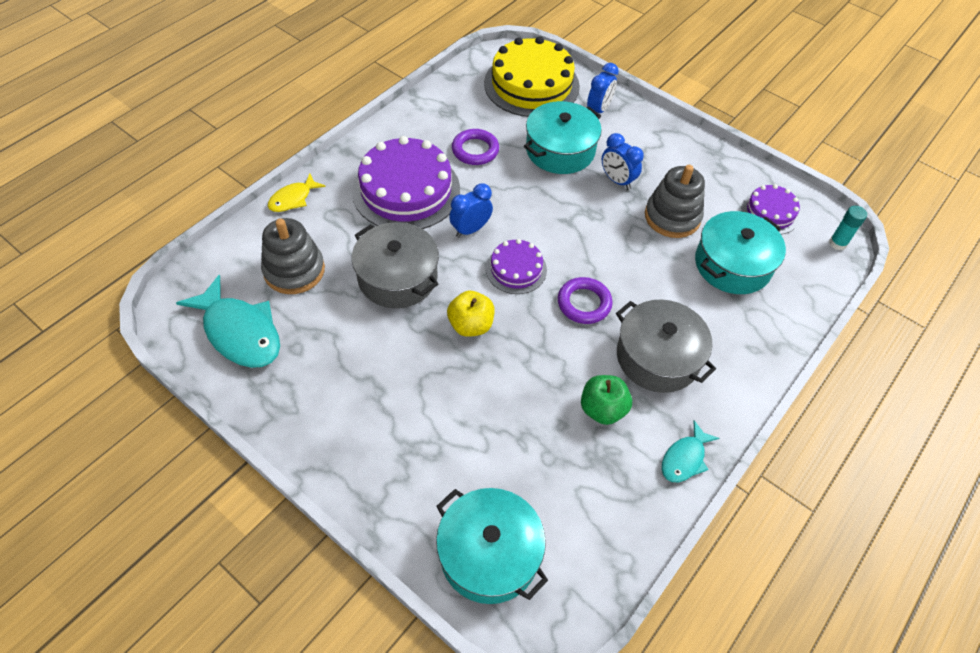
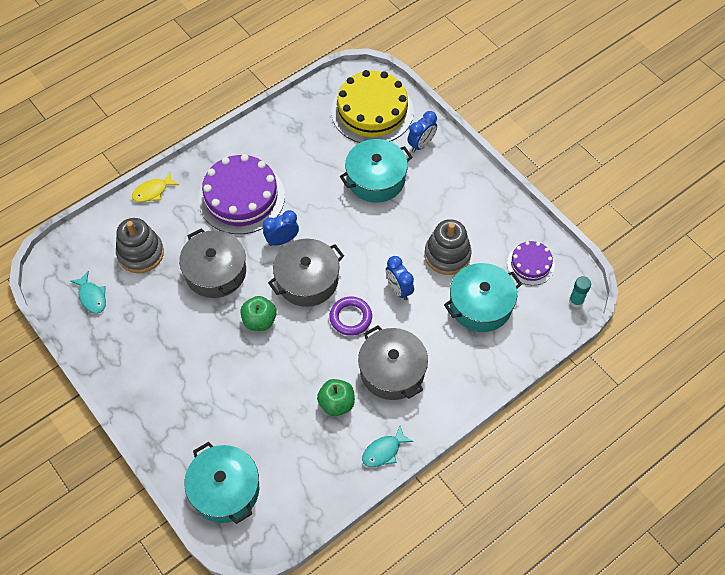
camera: 15 degrees right, 5 degrees up
turquoise fish [176,275,280,368] -> turquoise fish [70,271,106,314], size x0.54
yellow apple [447,291,495,337] -> green apple [240,296,277,331]
purple ring [452,129,499,165] -> none
purple cake [486,239,547,294] -> grey pot [268,239,344,307]
blue clock [602,133,644,190] -> blue clock moved to [386,256,414,300]

